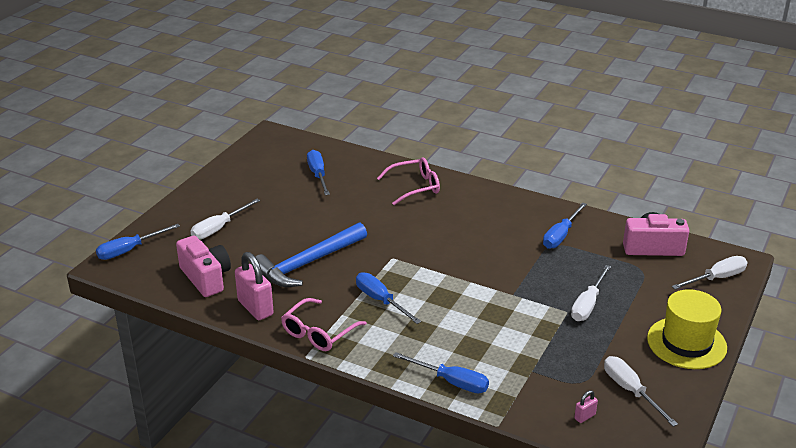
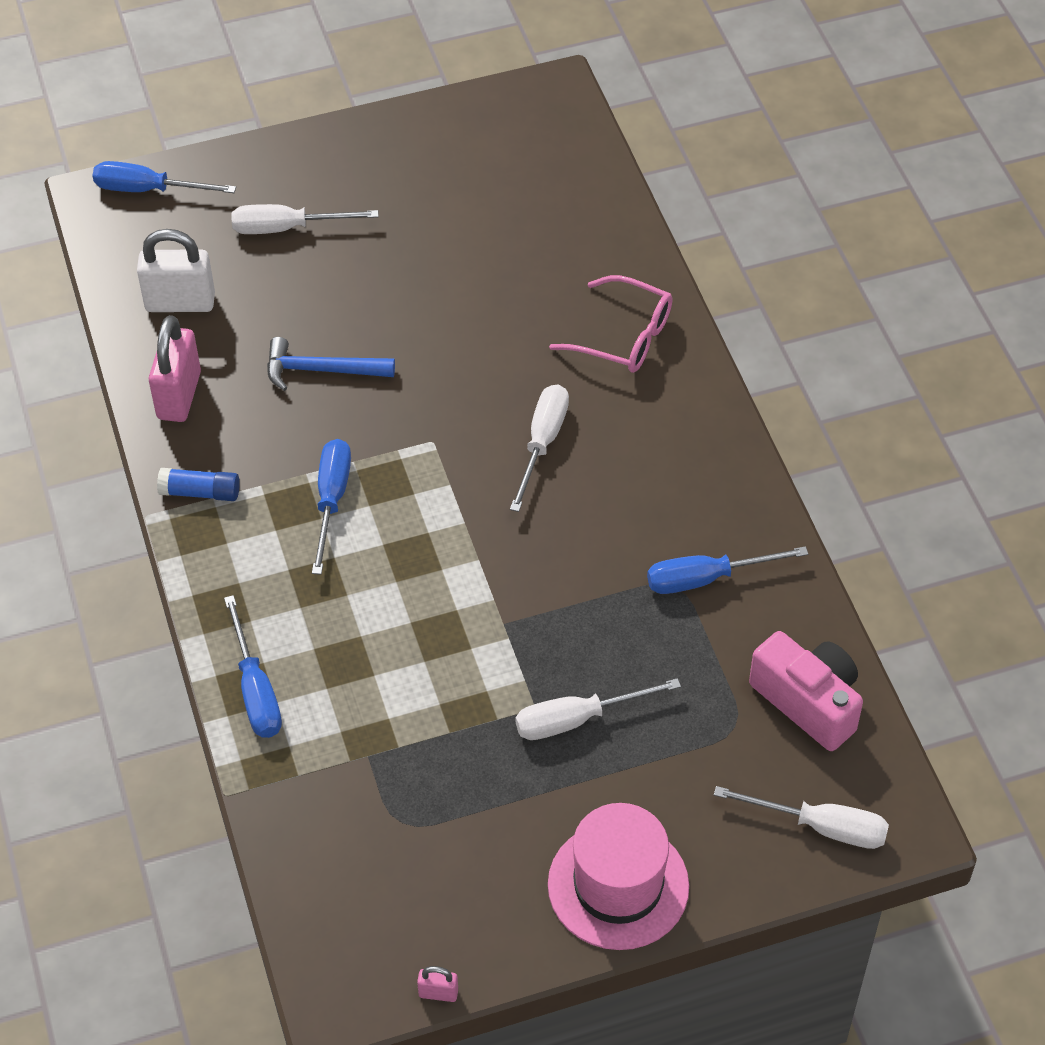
camera: 45 degrees right, 20 degrees up
pink camera [176,236,231,297] -> white padlock [137,229,215,312]
blue hammer [256,222,367,287] -> blue hammer [267,337,395,391], size x0.61
pink glasses [281,298,367,351] -> blue glue stick [157,468,240,501]
blue screwdriver [307,150,330,195] -> none
pink padlock [574,390,598,423] -> pink padlock moved to [417,966,458,1002]
white screwdriver [604,356,678,427] -> white screwdriver moved to [510,384,569,512]
yellow hat [647,289,727,369] -> pink hat [548,803,689,950]

